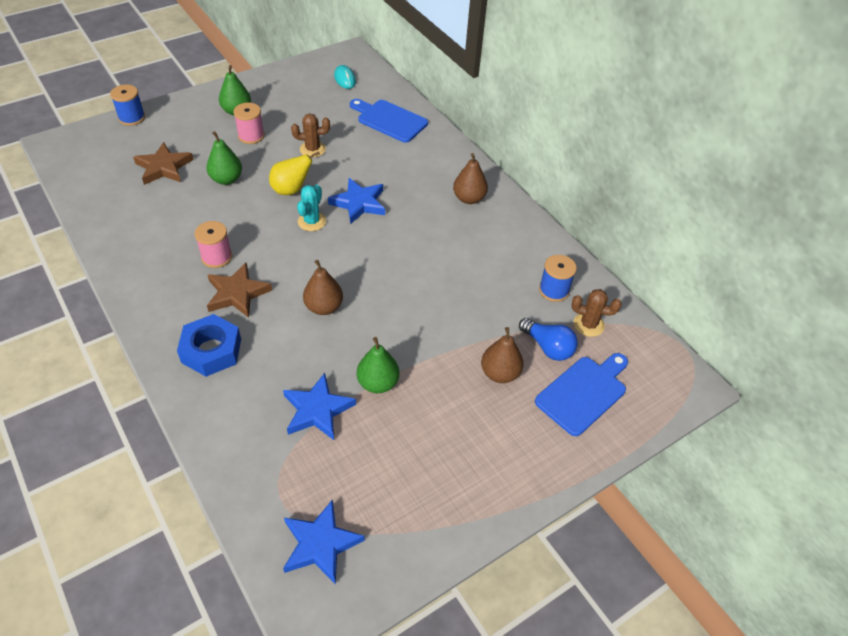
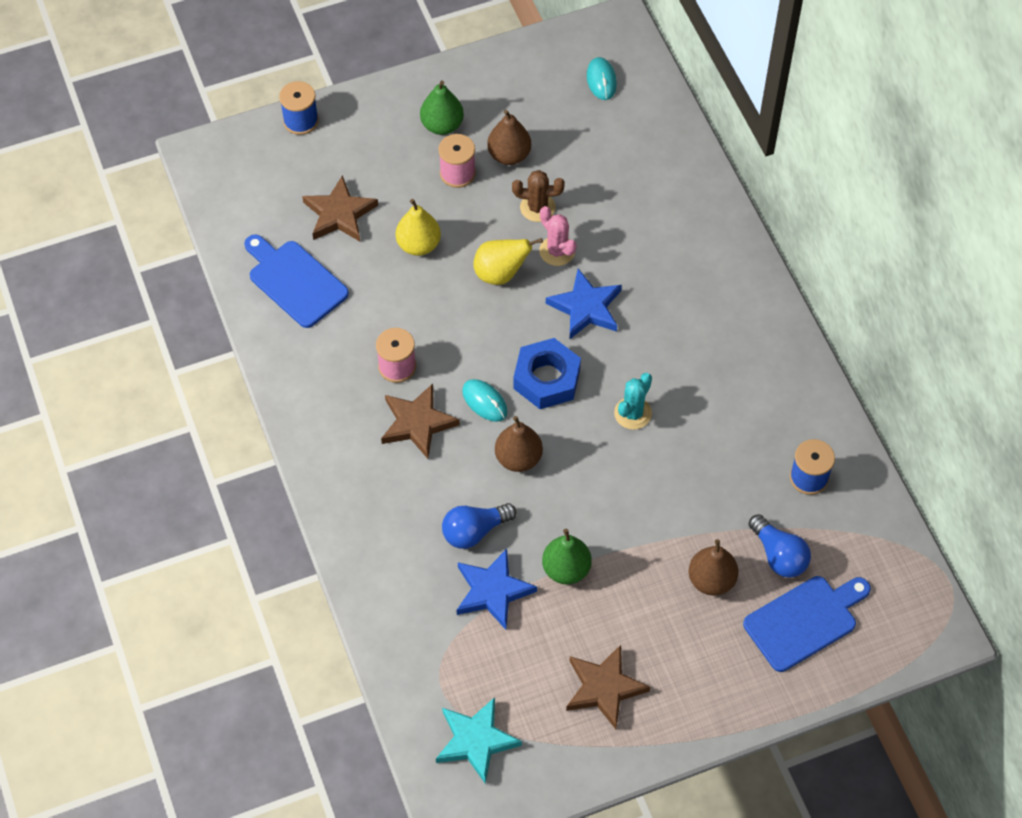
camera: 15 degrees right, 10 degrees up
blue nut [177,314,241,377] -> blue nut moved to [513,338,581,409]
green pear [207,131,242,185] -> yellow pear [396,199,441,256]
blue star [283,499,365,585] -> turquoise star [436,697,522,784]
turquoise cactus [297,185,326,231] -> turquoise cactus moved to [614,373,652,430]
blue cutting board [350,99,428,143] -> blue cutting board moved to [244,234,349,328]
brown pear [453,153,488,204] -> brown pear moved to [487,110,531,165]
brown cactus [571,289,622,337] -> none
none -> blue light bulb [442,503,517,549]
none -> turquoise mouse [462,379,507,422]
none -> pink cactus [539,206,577,266]
none -> brown star [566,645,650,729]

